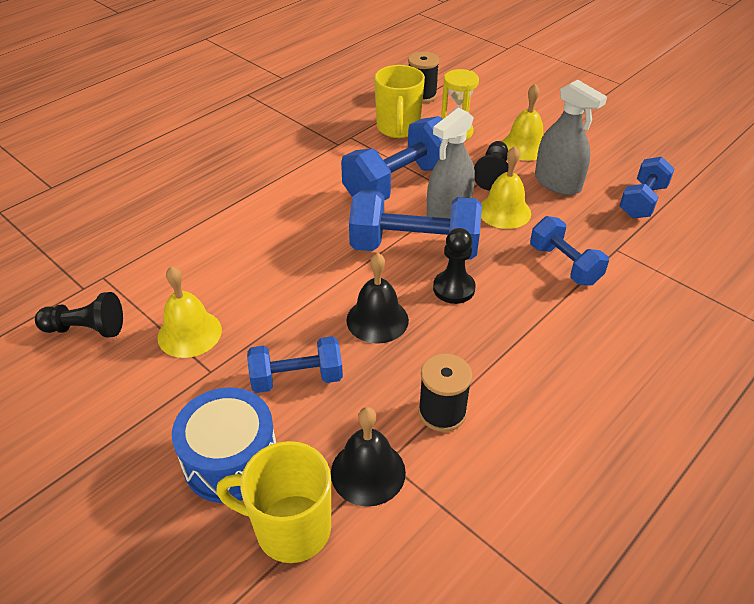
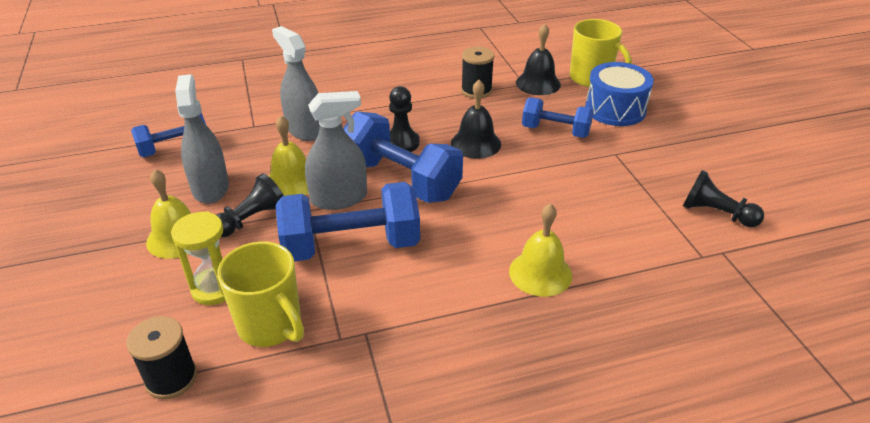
camera: 150 degrees left, 5 degrees down
yellow bell [157,266,222,358] -> yellow bell moved to [509,203,572,297]
yellow mug [374,65,425,138] -> yellow mug turned 105 degrees clockwise [217,242,304,347]
blue dumbbell [530,216,609,286] -> grey spray bottle [272,26,320,141]

